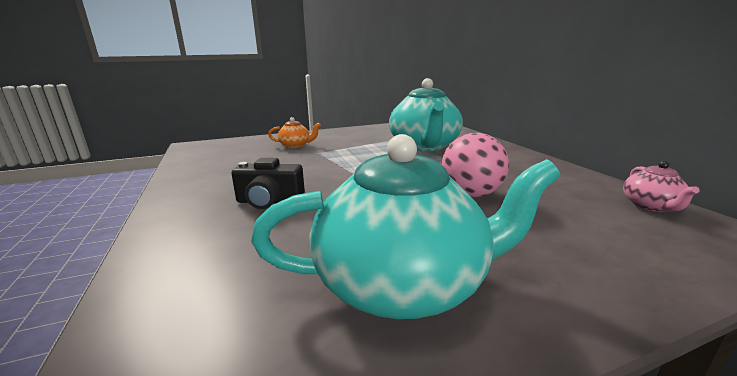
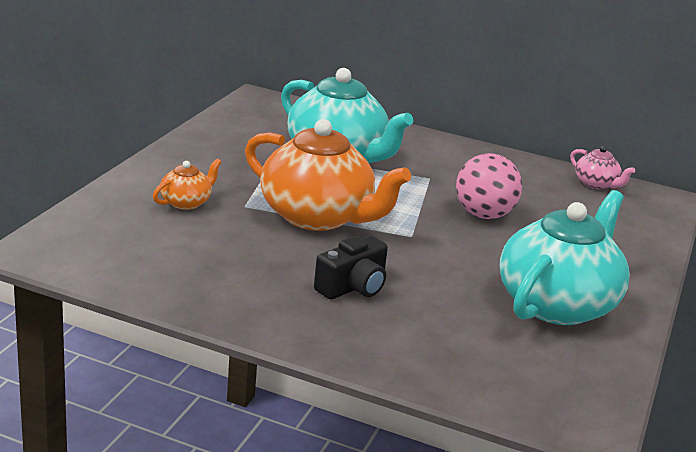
camera: 50 degrees left, 5 degrees up
none -> orange teapot [245,119,411,231]

